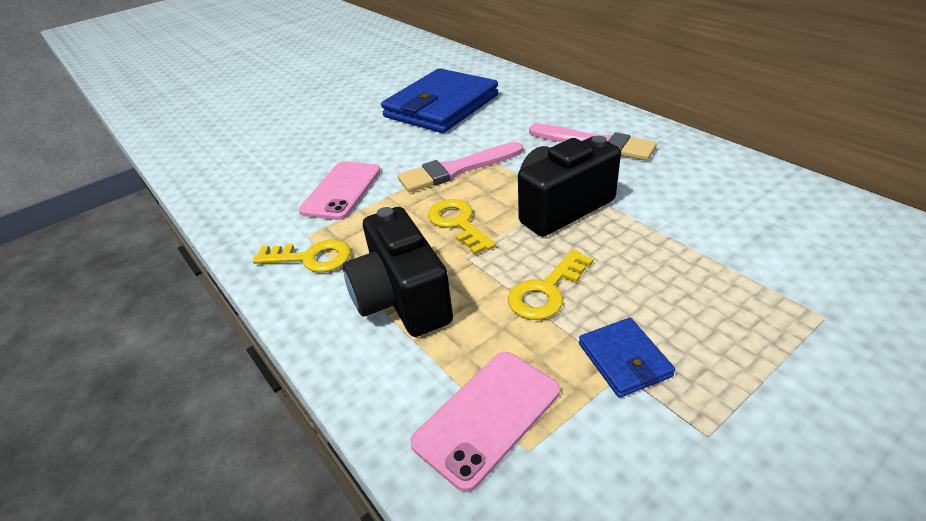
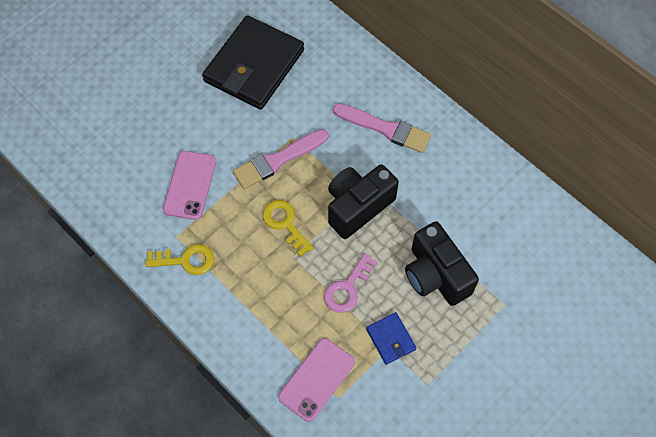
camera: 10 degrees left, 25 degrees up
black camera [343,207,453,337] -> black camera moved to [405,221,479,306]
blue wallet [381,68,498,133] -> black wallet [202,15,304,110]
yellow key [508,250,593,320] -> pink key [324,253,377,313]

